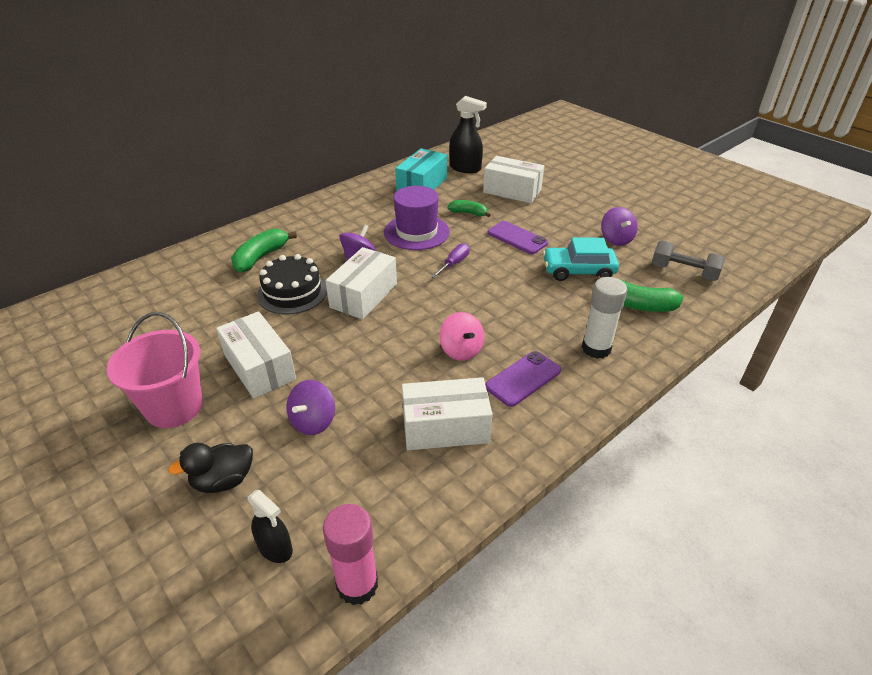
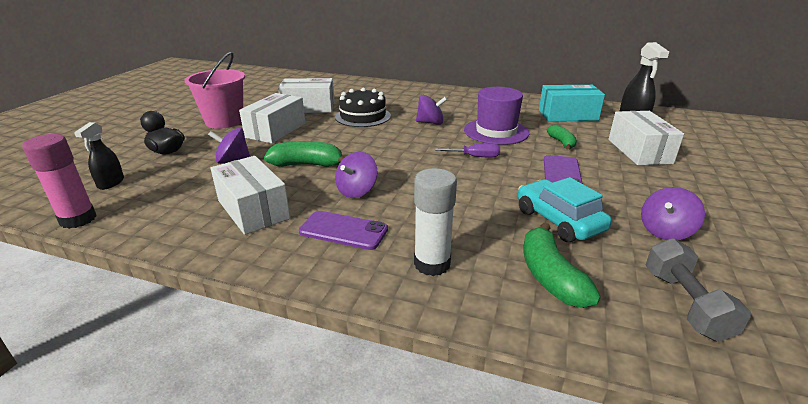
camera: 60 degrees right, 10 degrees down
green banana [231,228,297,273] -> green banana moved to [264,141,345,167]
white box [326,247,397,319] -> white box moved to [278,78,335,113]
pink spinning top [439,312,484,361] -> purple spinning top [335,152,378,198]

